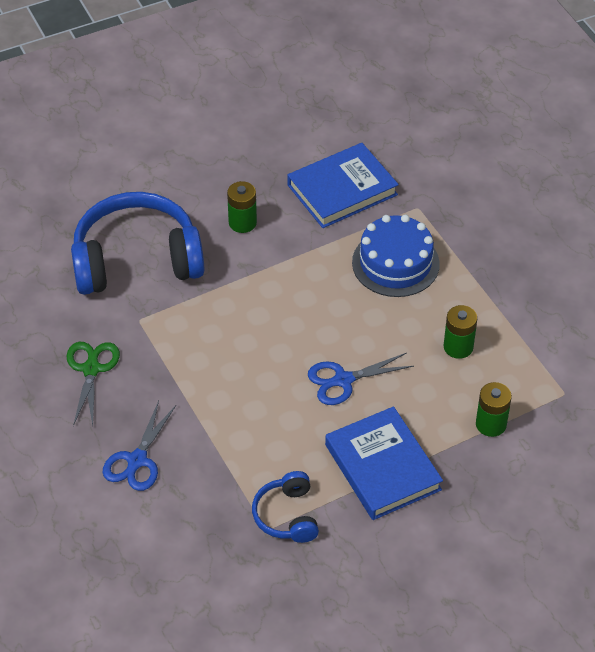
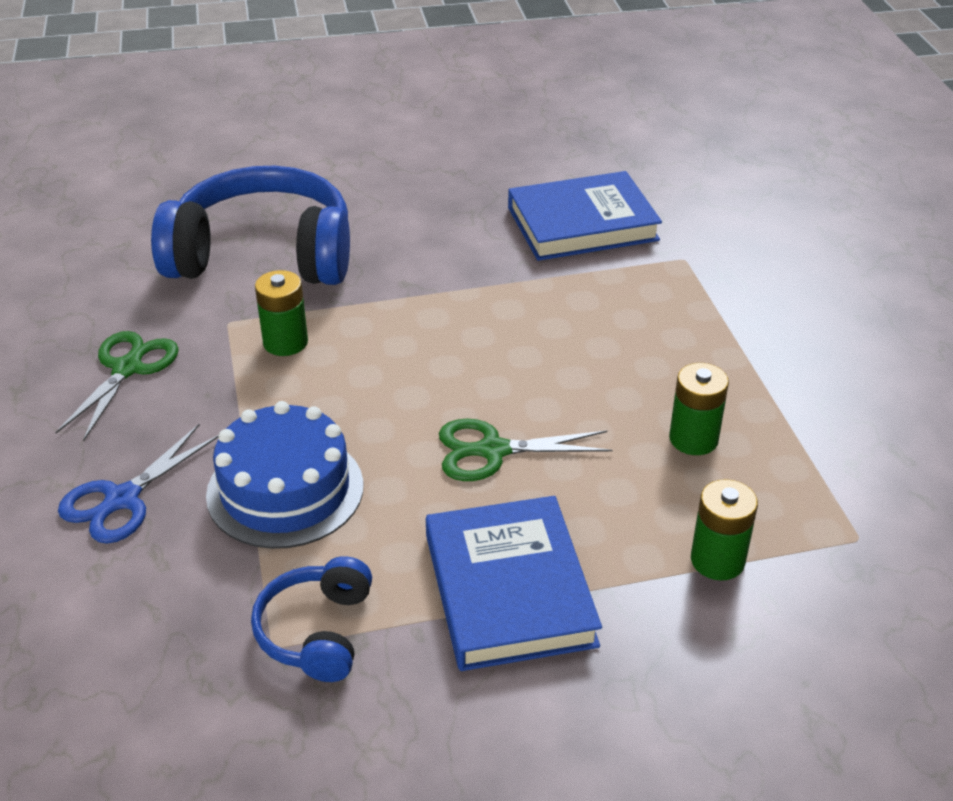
camera: 15 degrees right, 10 degrees down
green battery [227,181,257,233] -> green battery moved to [255,270,308,356]
blue scissors [308,353,414,405] -> green scissors [439,418,613,481]
blue cake [352,215,440,297] -> blue cake moved to [206,401,364,549]

